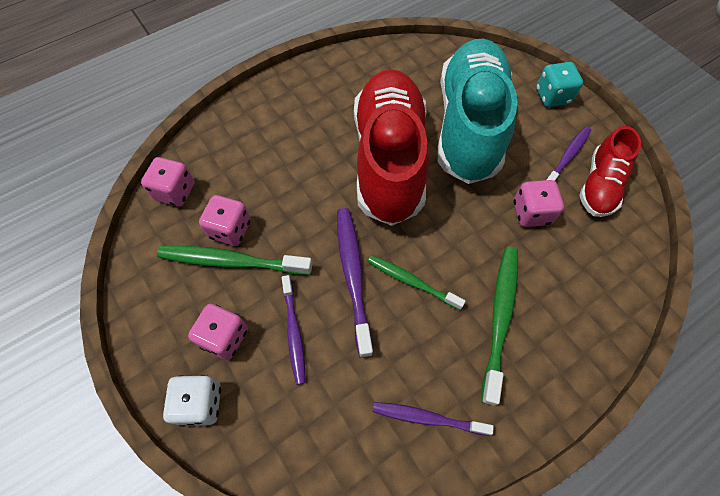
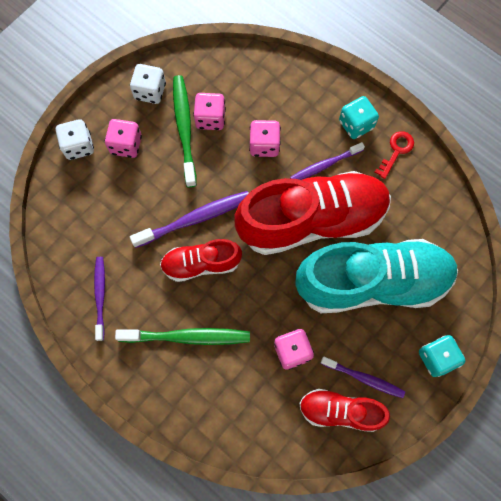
camera: 75 degrees right, 10 degrees up
pink dice [141,157,195,207] -> pink dice moved to [249,120,281,157]
purple toothbrush [282,275,306,385] -> purple toothbrush moved to [290,142,365,180]
green toothbrush [368,255,466,310] -> red shoe [160,239,242,282]
none -> white dice [130,64,166,104]
none -> turquoise dice [339,96,379,139]
none -> red key [374,131,414,179]

